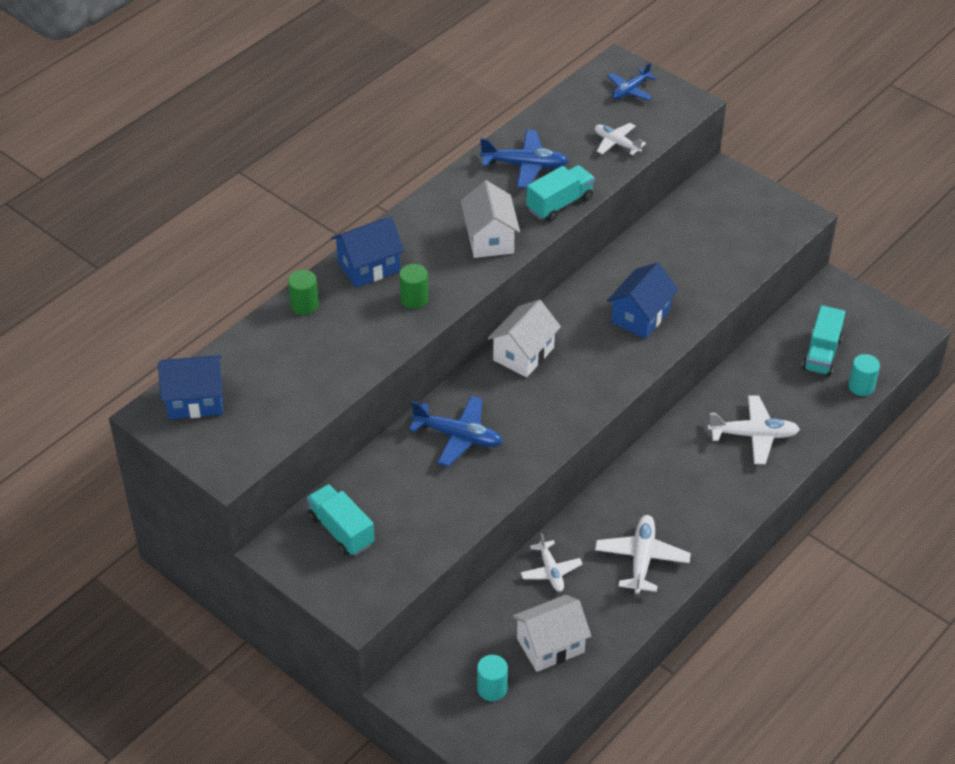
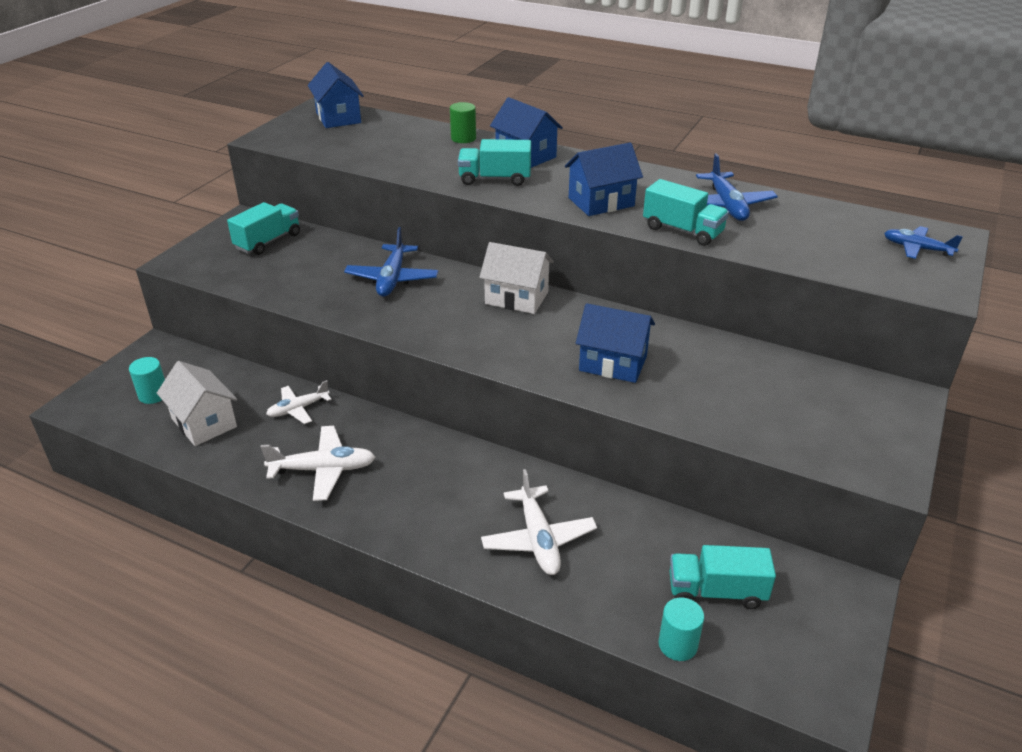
camera: 75 degrees right, 10 degrees down
green cylinder [399,264,428,309] -> turquoise truck [458,139,531,186]
white house [461,180,520,258] -> blue house [565,142,643,216]
white plane [595,123,646,155] -> none

